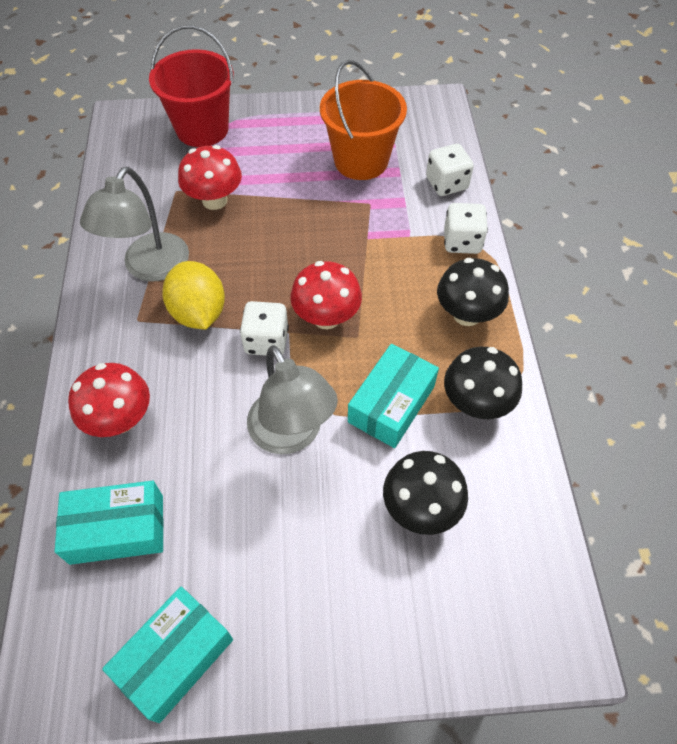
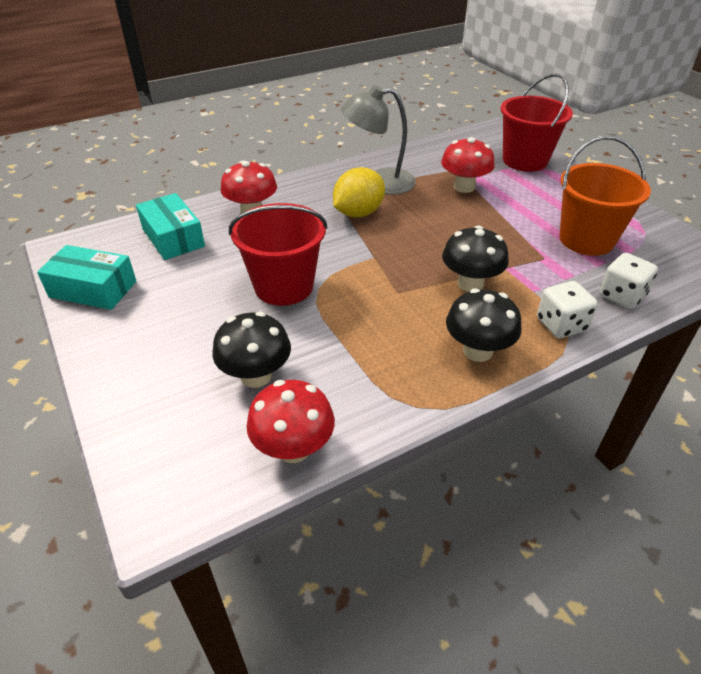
camera: 65 degrees right, 15 degrees down
white dice [240,301,289,356] -> none
grey lamp [247,345,338,454] -> red bucket [229,203,327,306]
red mushroom [290,261,362,329] -> red mushroom moved to [247,380,335,463]
turquoise box [348,344,439,448] -> none
black mushroom [444,347,522,419] -> black mushroom moved to [442,225,509,292]

